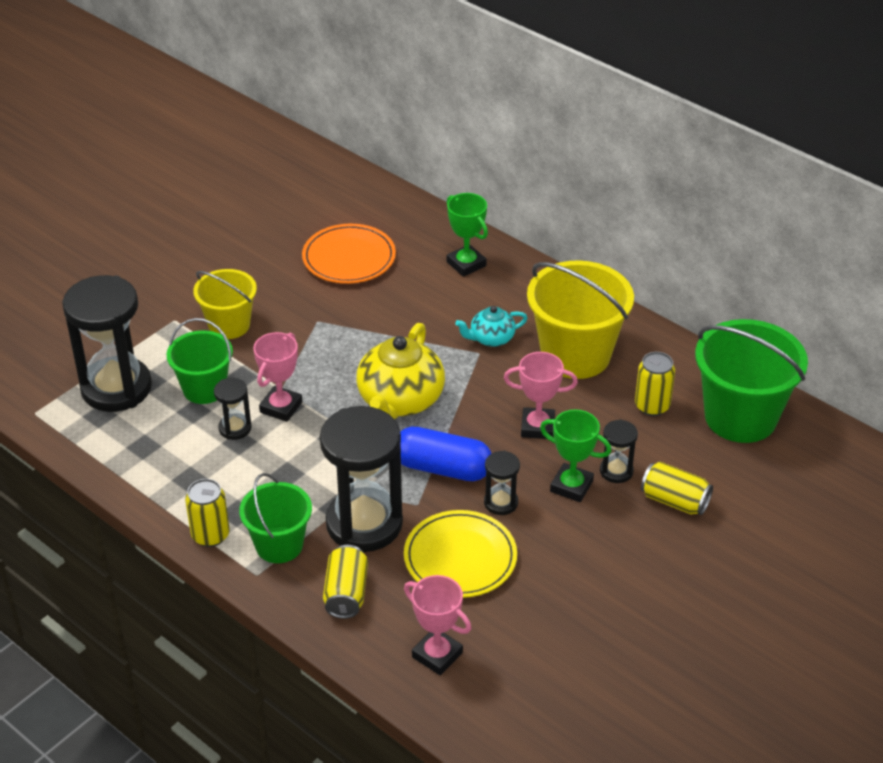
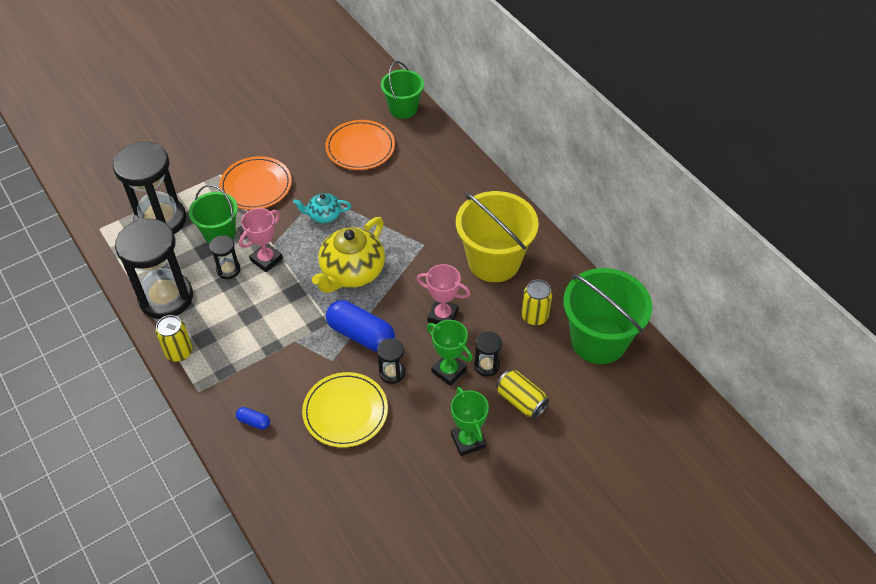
camera: 15 degrees right, 10 degrees up
yellow bucket [193,269,257,339] -> orange plate [219,156,292,210]
green bucket [239,473,312,563] -> green bucket moved to [381,61,424,119]
black hourglass [320,406,403,552] -> black hourglass moved to [115,218,193,319]
yellow can [323,545,368,619] -> blue capsule [236,407,270,430]
pink trophy [404,575,471,675] -> none
green trophy [447,193,488,277] -> green trophy moved to [451,387,489,456]
turquoise teapot [455,306,528,347] -> turquoise teapot moved to [293,193,351,223]

